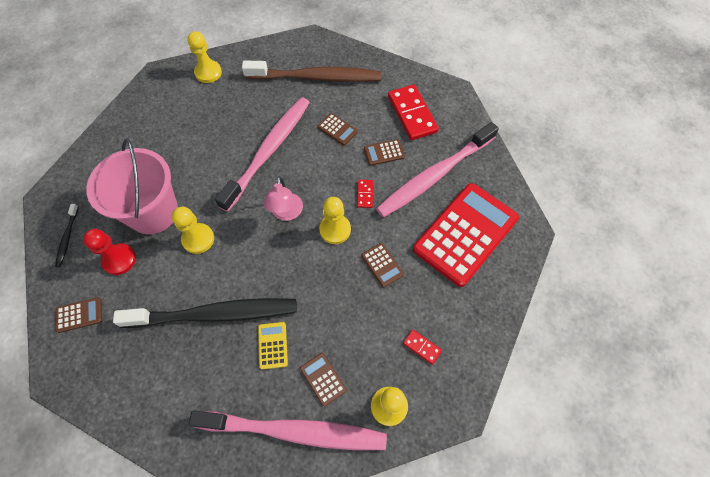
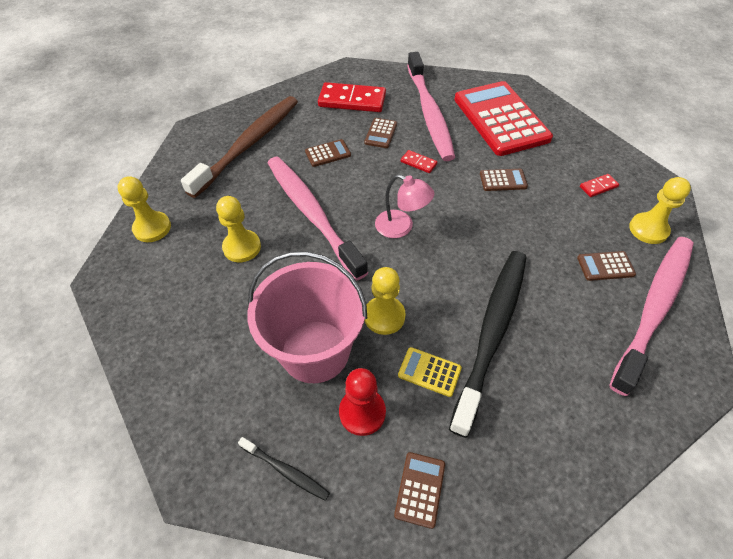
camera: 60 degrees left, 10 degrees down
yellow calculator [258,322,288,370] -> yellow calculator moved to [398,347,462,397]
yellow pawn [319,197,351,244] -> yellow pawn moved to [216,196,261,262]

